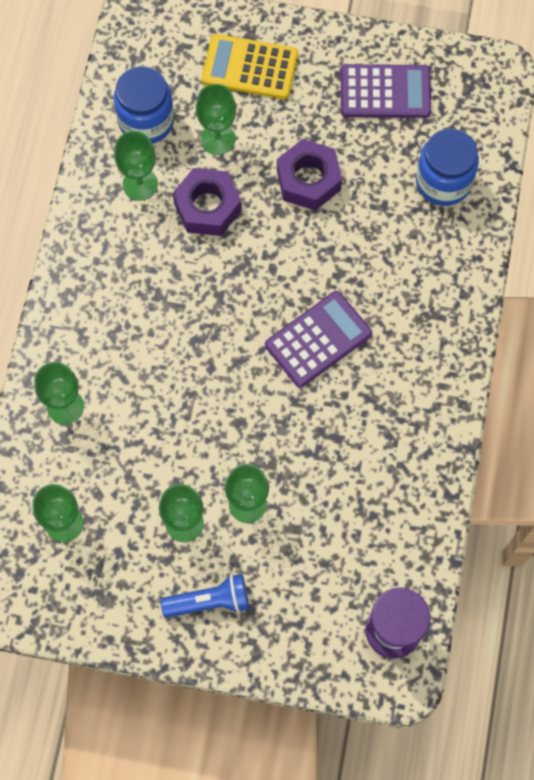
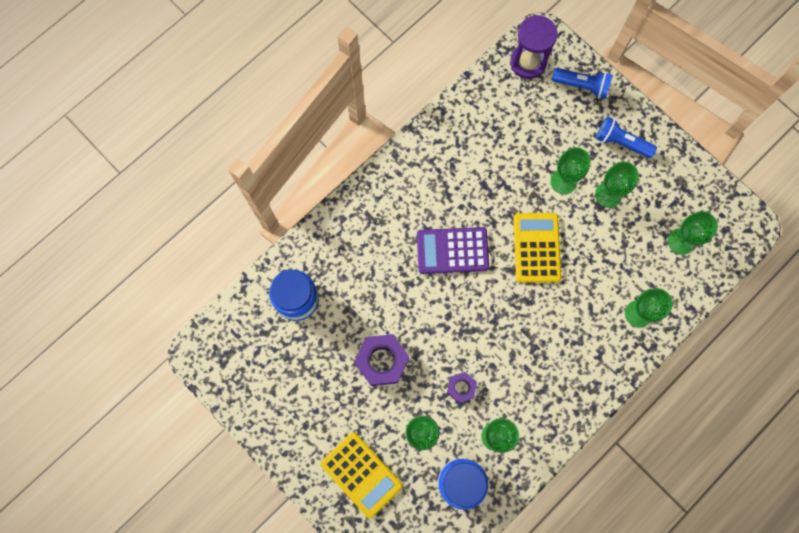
camera: 145 degrees left, 5 degrees up
purple nut [172,168,242,236] -> purple nut [447,372,477,403], size x0.57
purple calculator [341,64,431,118] -> none
none -> yellow calculator [513,213,562,283]
none -> blue flashlight [552,68,612,99]

